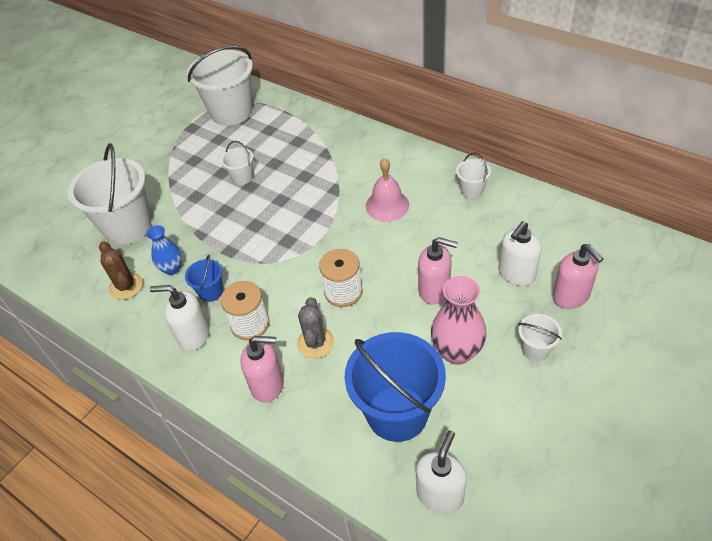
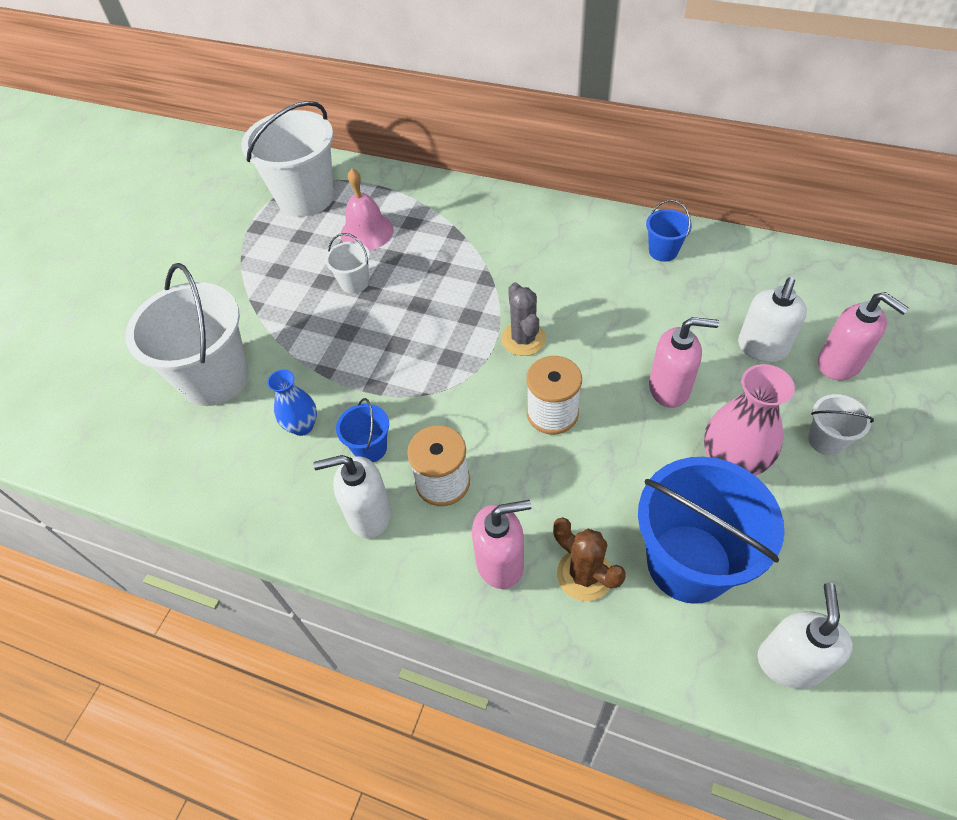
camera: 15 degrees left, 5 degrees up
brown cactus [99,242,143,300] -> brown cactus moved to [553,518,626,601]
grey cactus [297,297,334,358] -> grey cactus moved to [501,282,546,356]
pink bell [366,158,409,222] -> pink bell moved to [341,169,394,250]
white bucket [456,152,491,199] -> blue bucket [646,200,692,262]

